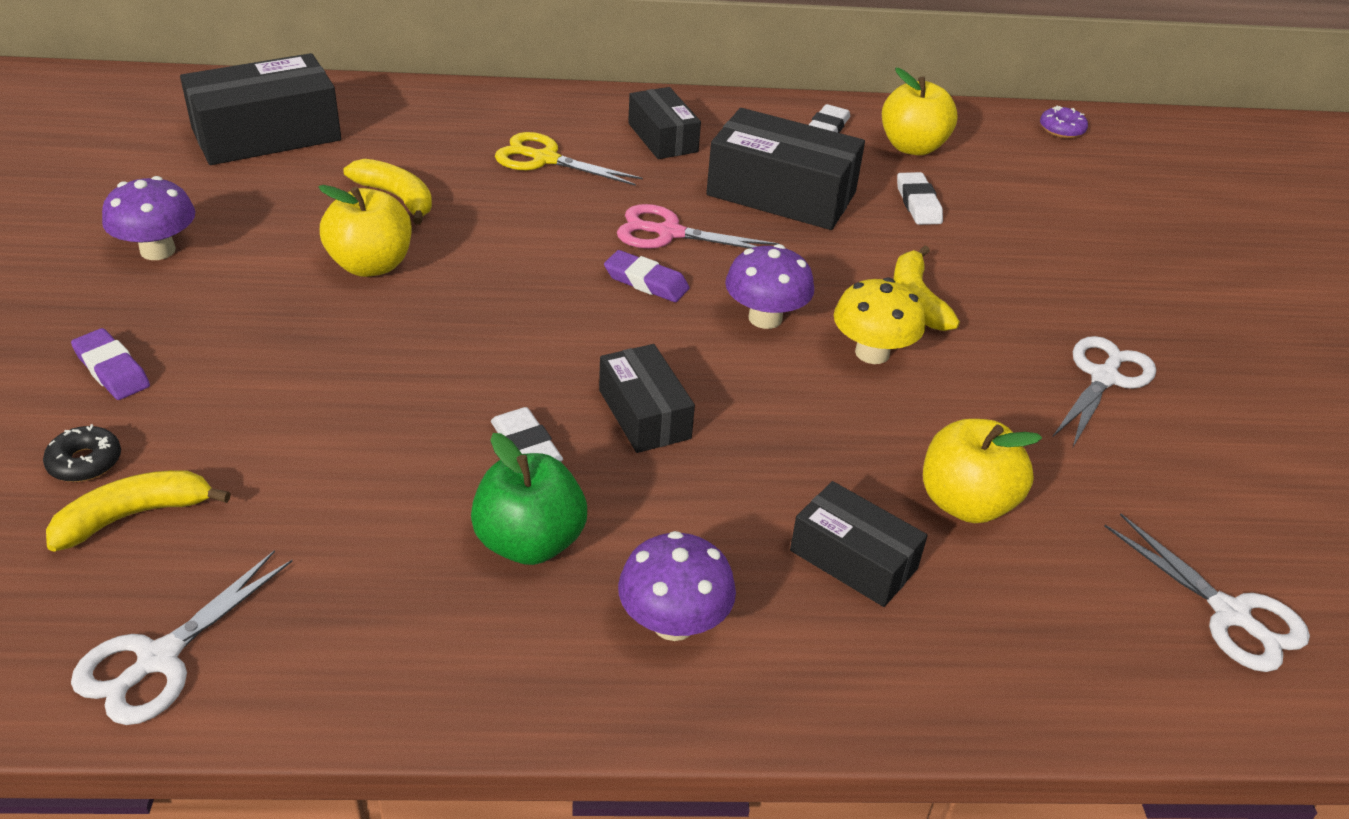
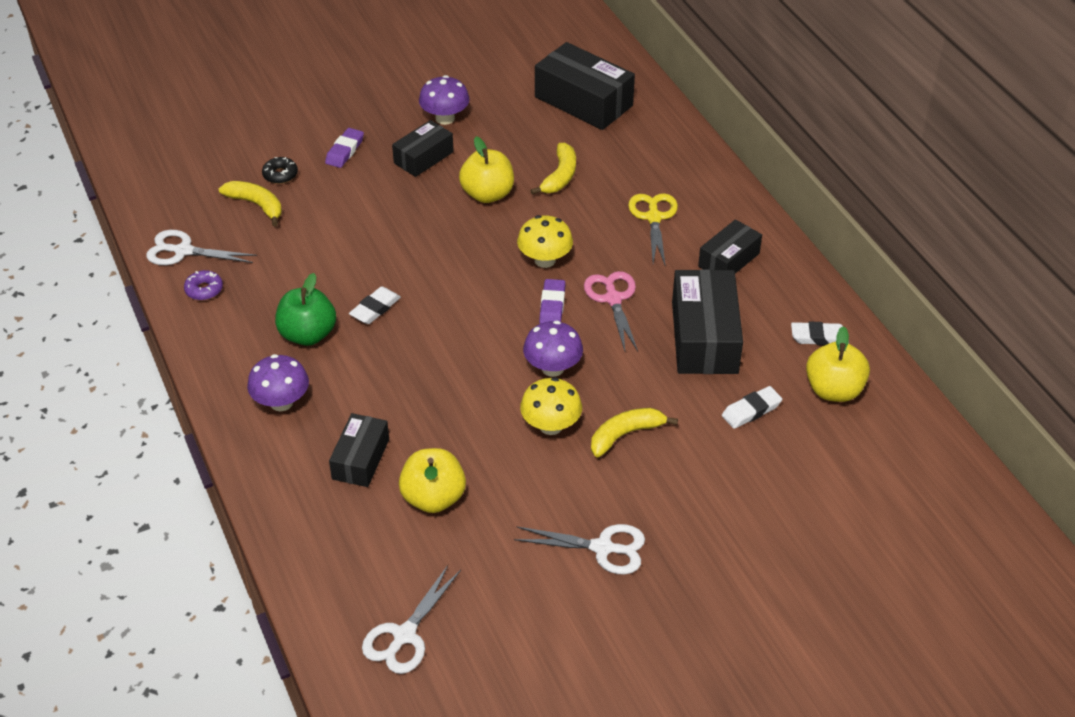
camera: 70 degrees right, 5 degrees up
black box [599,344,695,453] -> black box moved to [392,120,454,177]
purple donut [1040,106,1088,138] -> purple donut moved to [184,270,223,300]
none -> yellow mushroom [517,215,573,268]

